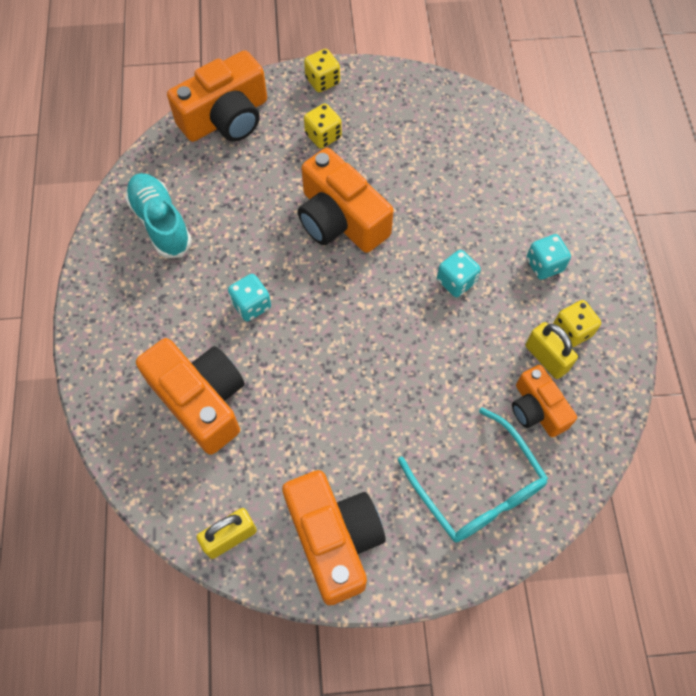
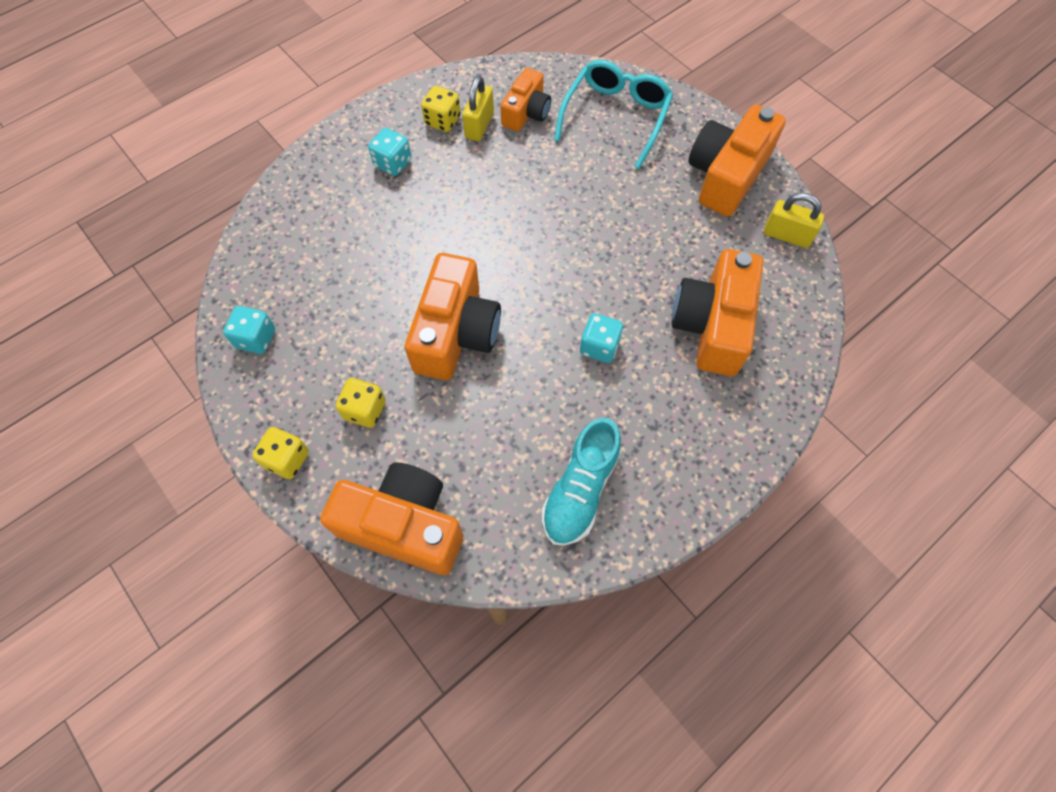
camera: 125 degrees left, 0 degrees up
turquoise dice [437,250,481,297] -> turquoise dice moved to [223,306,275,354]

